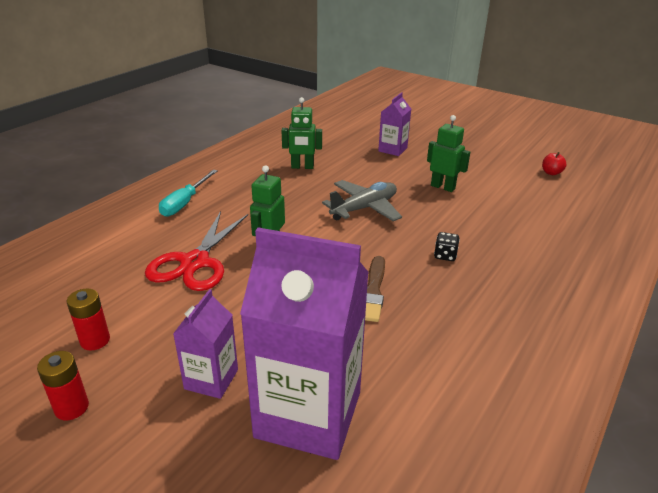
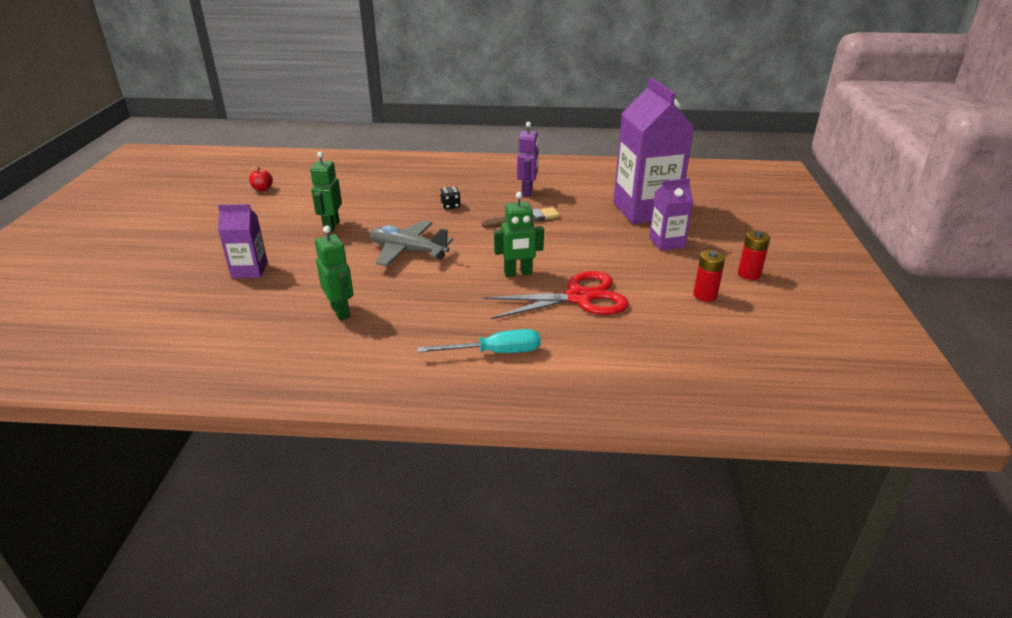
camera: 120 degrees left, 0 degrees up
none -> purple robot [517,122,539,197]

